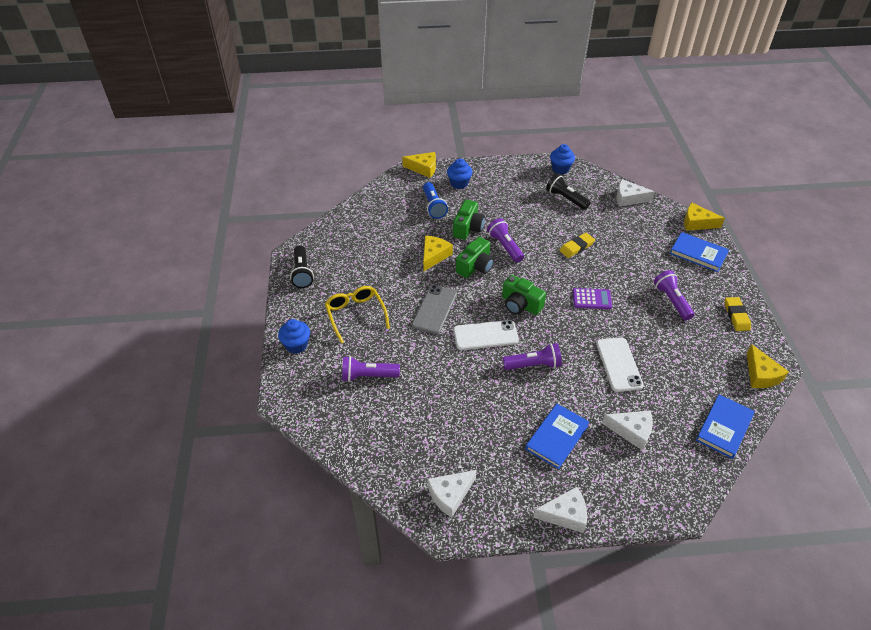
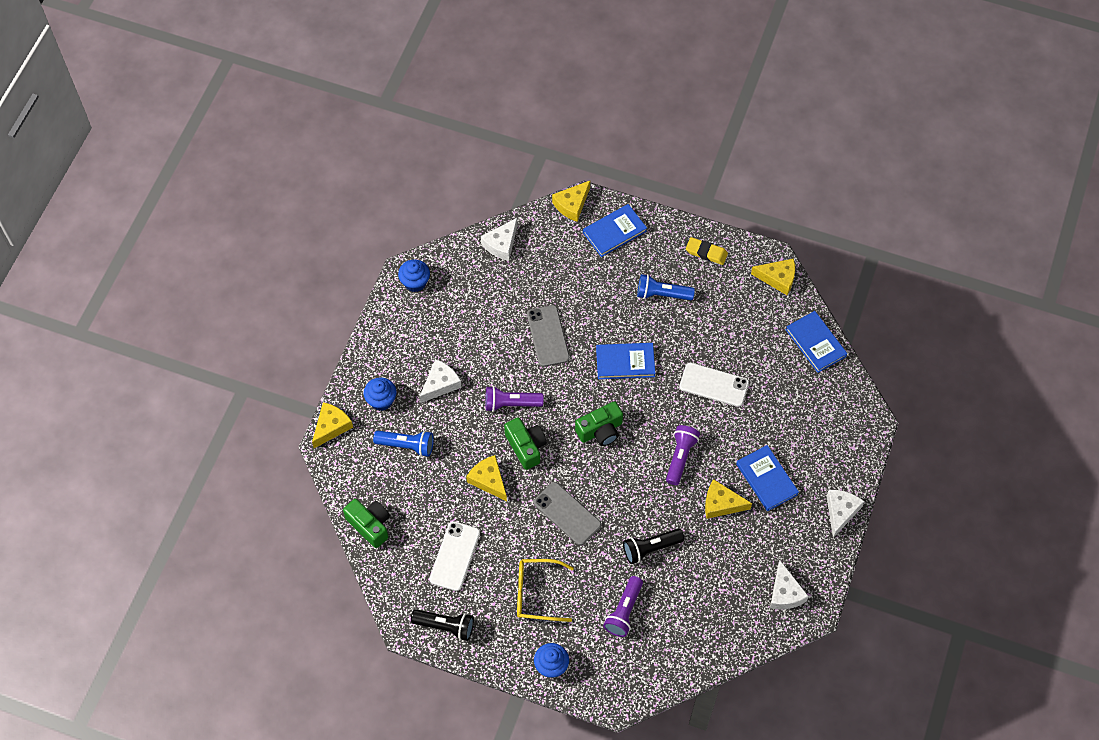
camera: 65 degrees left, 15 degrees up
green camera [453,199,485,240] -> green camera moved to [343,499,390,548]
white phone [453,320,519,350] -> white phone moved to [429,521,480,591]
black flashlight [546,174,591,210] -> black flashlight moved to [623,529,684,564]
yellow eraser [559,233,595,258] -> grey phone [527,305,570,367]
purple calculator [573,288,612,309] -> blue book [596,343,655,379]
white cheese [602,410,653,450] -> white cheese moved to [420,359,462,403]
purple flashlight [654,270,694,321] -> blue flashlight [637,274,695,300]
none -> yellow cheese [705,479,752,519]

